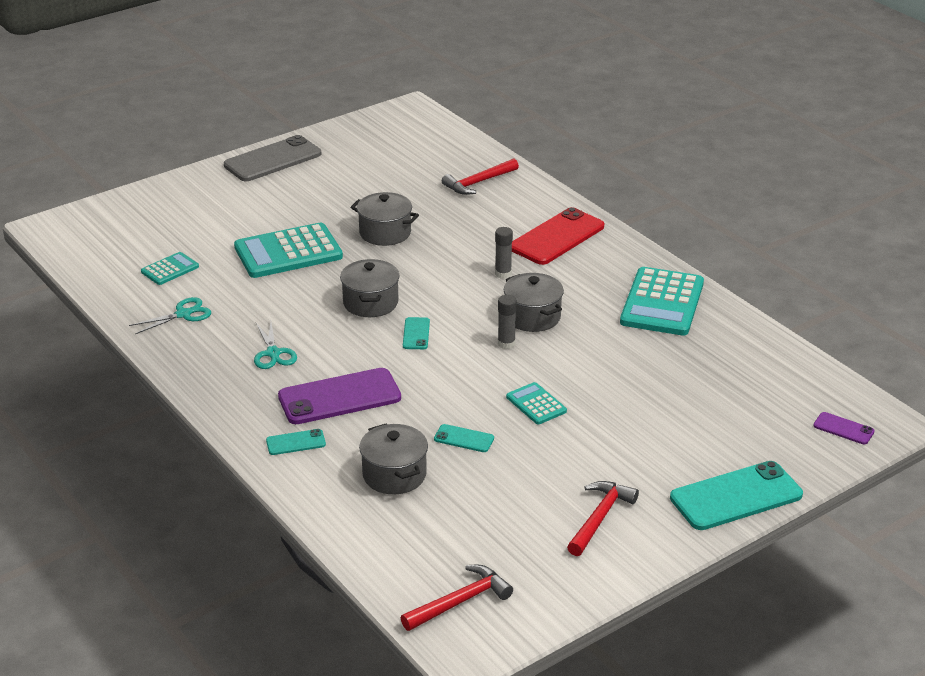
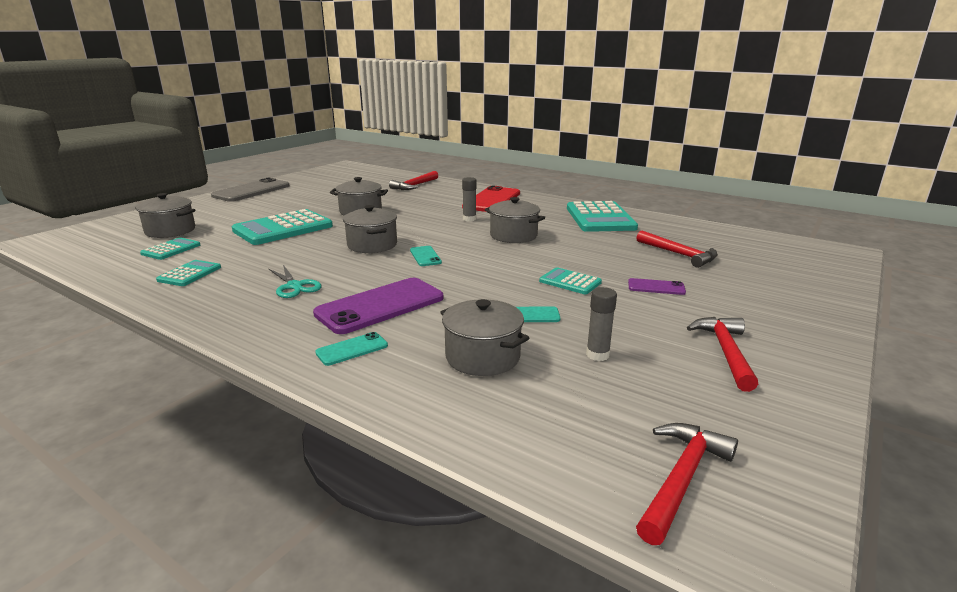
camera: 20 degrees left, 10 degrees down
turquoise scissors [129,297,211,334] -> turquoise calculator [156,260,221,286]
grey glue stick [498,295,517,349] -> grey glue stick moved to [586,287,617,361]
turquoise phone [670,461,803,530] -> none
purple phone [813,412,875,444] -> purple phone moved to [628,278,686,295]
none -> grey pot [135,193,196,238]
none -> red hammer [636,231,718,268]

